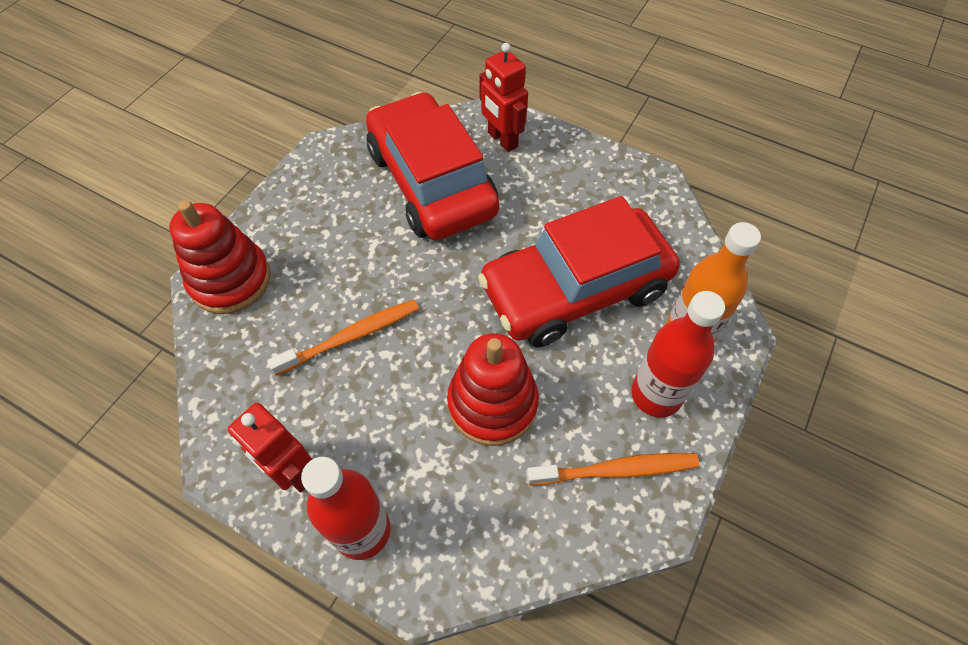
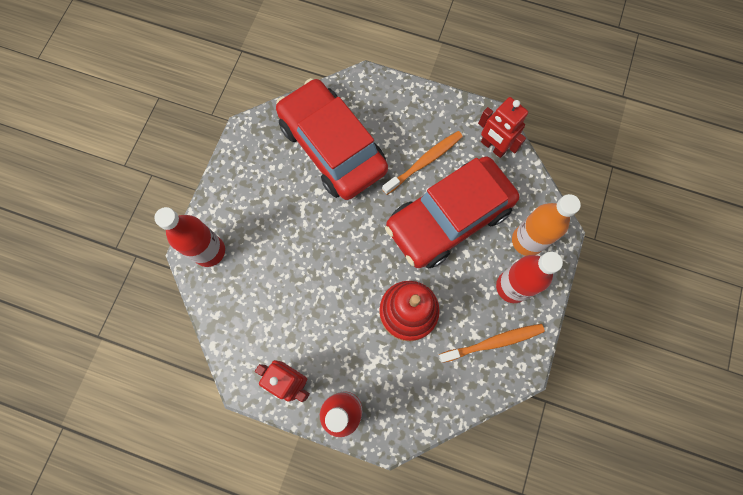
camera: 10 degrees left, 15 degrees up
red stacking toy [169,200,271,314] -> red bottle [154,207,225,267]
orange toothbrush [267,300,419,376] -> orange toothbrush moved to [382,131,463,195]
red robot [479,43,528,152] -> red robot moved to [478,97,528,158]

